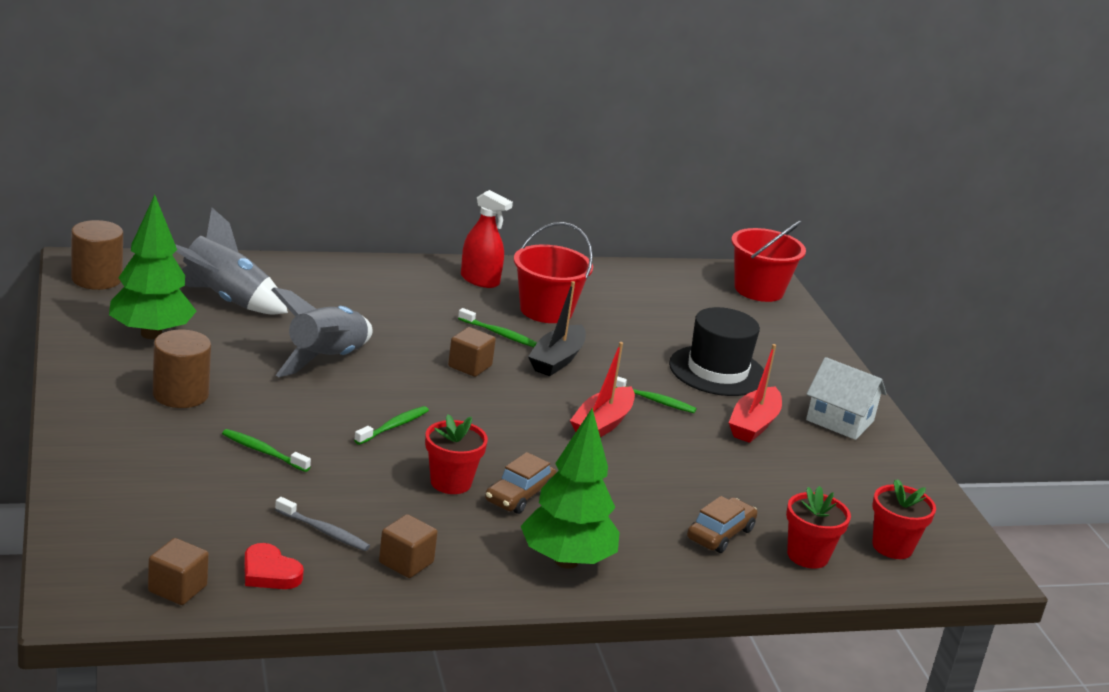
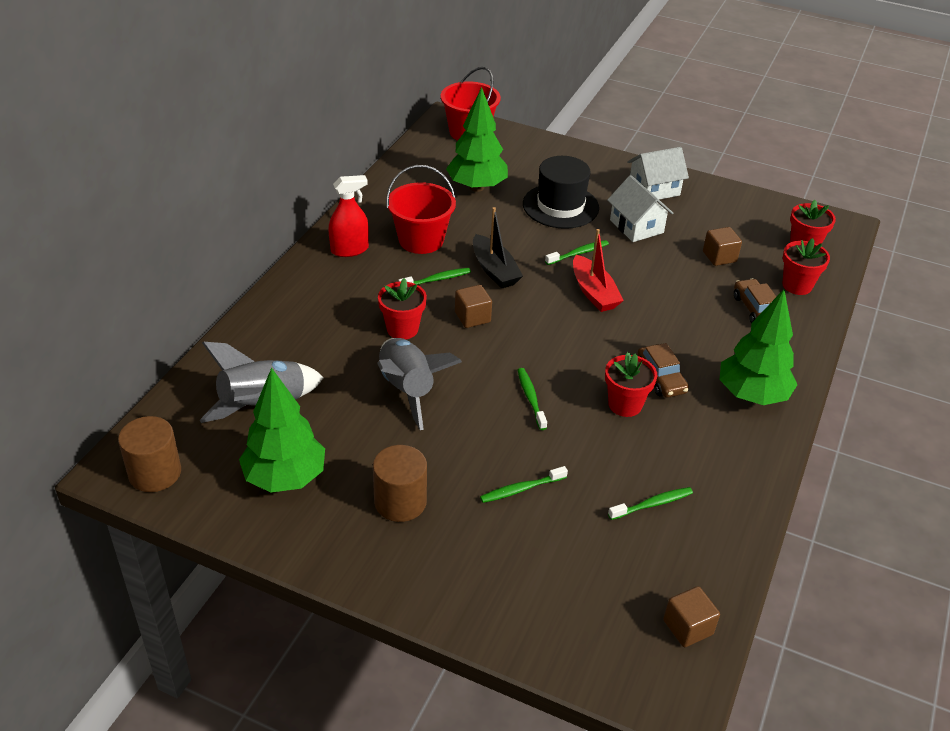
camera: 50 degrees left, 15 degrees up
red heart [244,543,304,589] -> none
grey toothbrush [275,497,370,551] -> green toothbrush [608,487,693,520]
brown cube [379,514,438,578] -> brown cube moved to [703,227,742,266]
red boat [729,344,782,443] -> white house [607,175,673,242]
none -> red flower pot [378,278,427,339]
none -> green tree [446,87,508,192]

